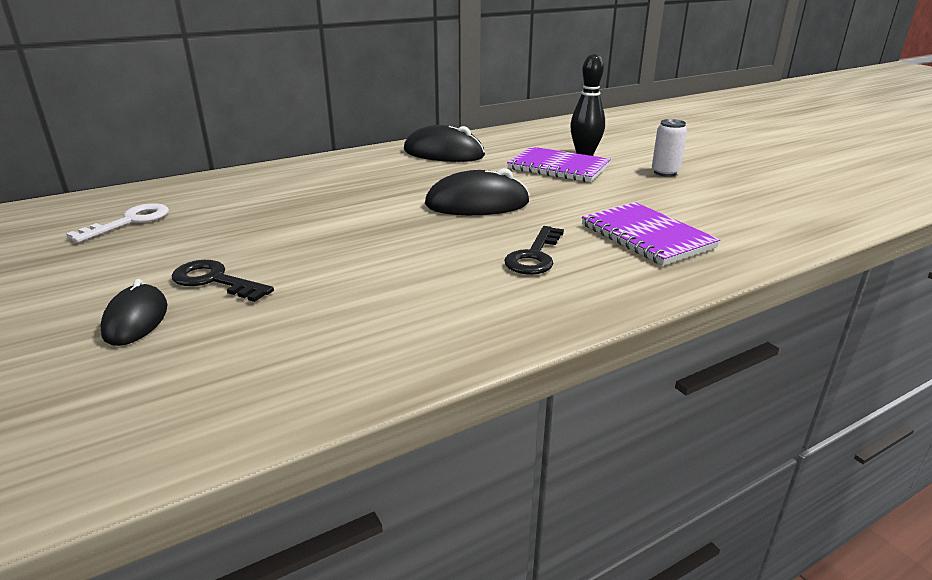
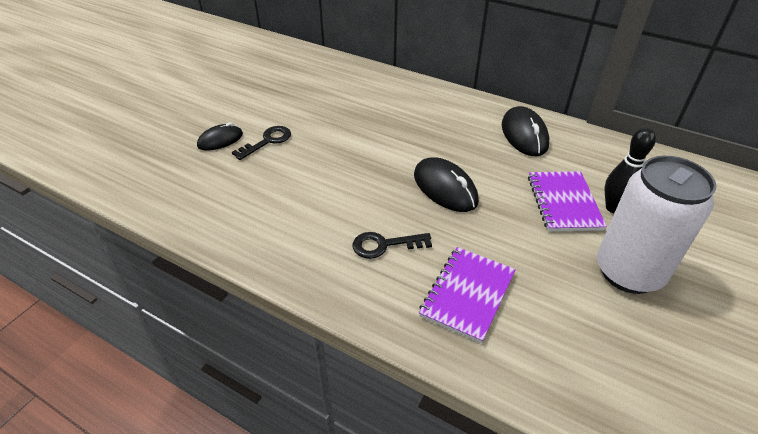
camera: 60 degrees right, 15 degrees up
white key [66,203,169,242] -> none
black key [172,260,274,302] -> black key turned 45 degrees clockwise [232,126,291,160]
white can [652,119,687,177] -> white can [597,156,716,294], size x2.39

